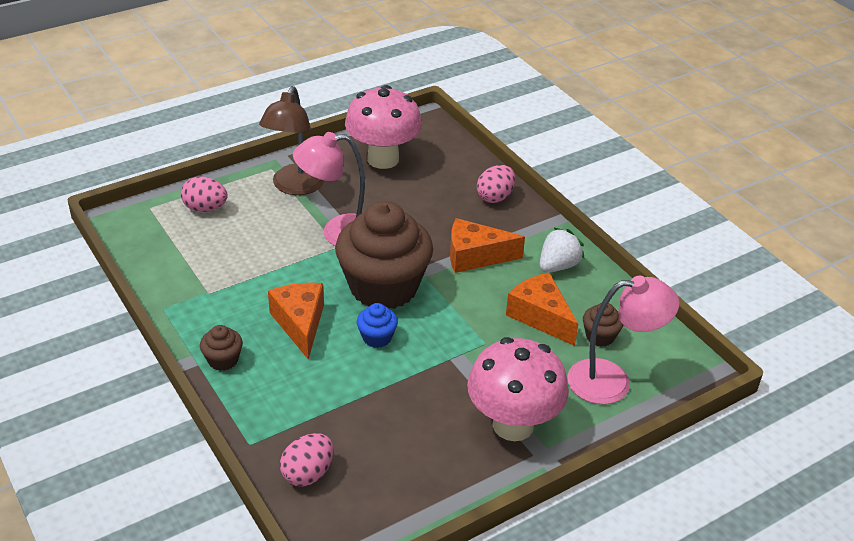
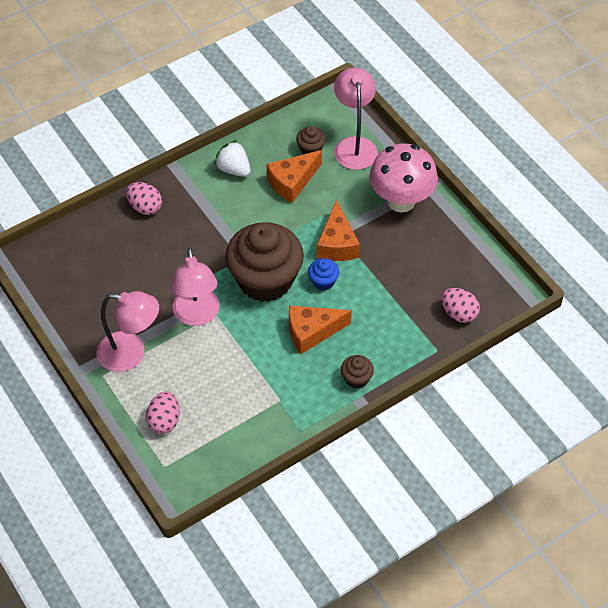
camera: 90 degrees left, 15 degrees up
brown lamp [259,86,324,195] -> pink lamp [96,291,159,372]
pink mushroom [345,85,422,169] -> none
orange cheese [450,218,525,273] -> orange cheese moved to [317,200,360,261]

